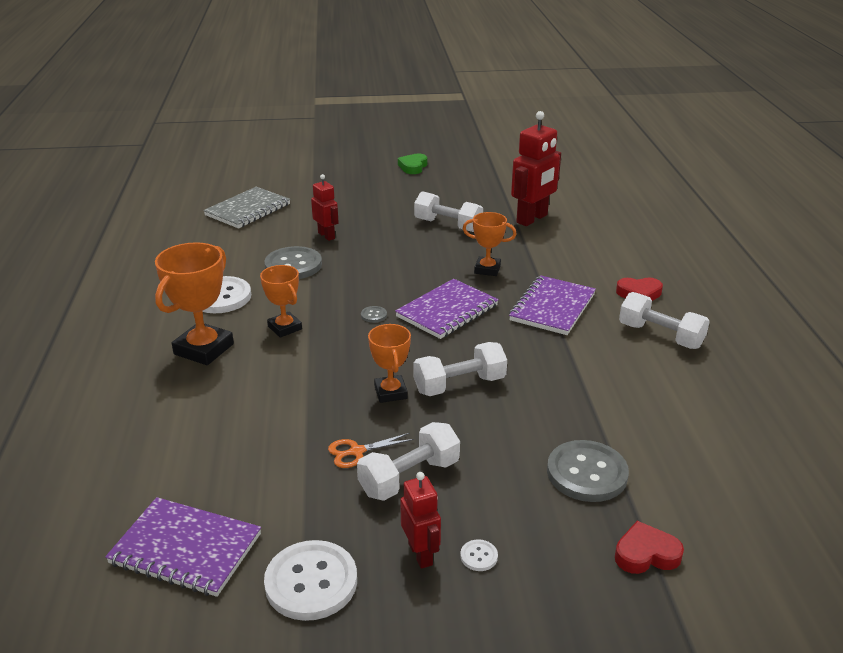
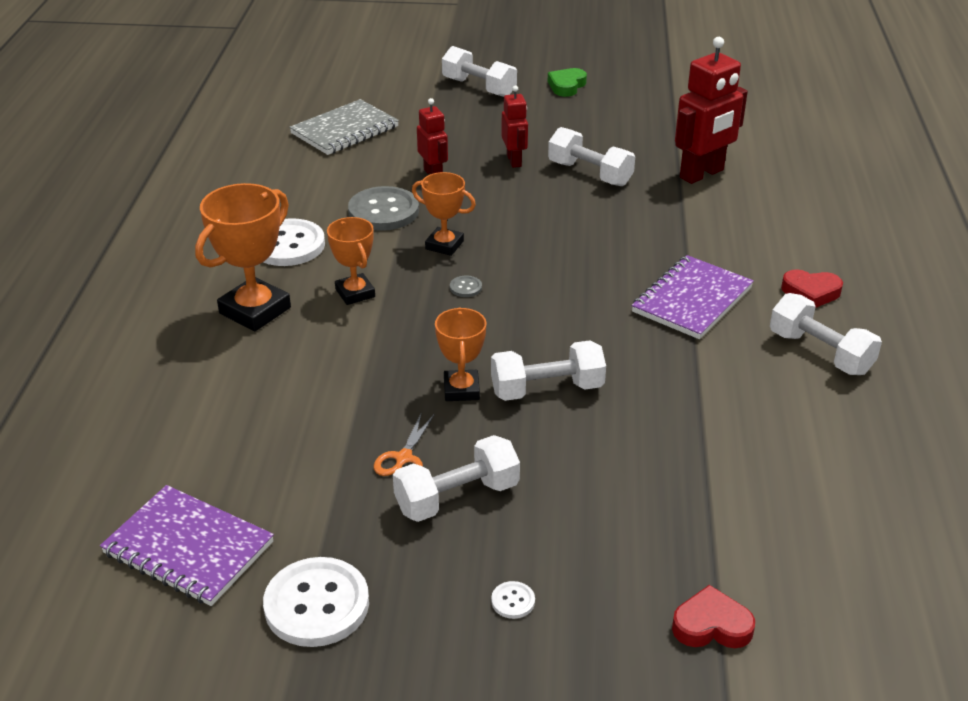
camera: 10 degrees right, 5 degrees up
orange scissors [328,433,414,468] -> orange scissors turned 60 degrees counterclockwise [374,412,435,476]
purple notebook [395,279,499,339] -> none
red robot [400,472,441,569] -> red robot moved to [501,86,528,168]
orange trophy [463,212,516,276] -> orange trophy moved to [412,172,476,256]
grey button [547,440,629,502] -> none
none -> white dumbbell [442,46,517,97]

